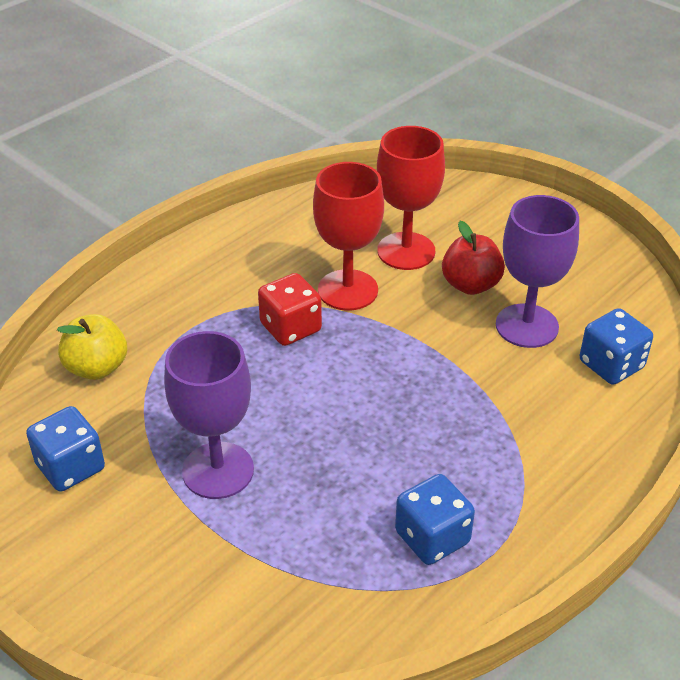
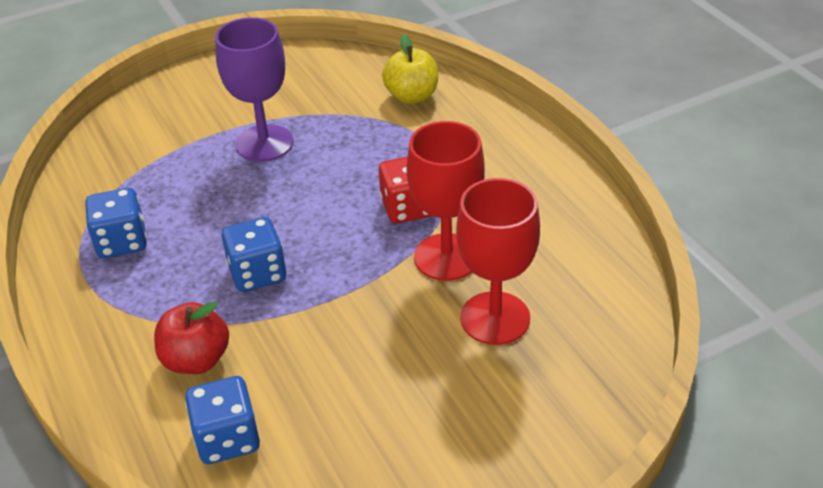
camera: 110 degrees right, 0 degrees up
blue dice [26,406,105,492] -> blue dice moved to [222,217,286,292]
red apple [442,221,505,295] -> red apple moved to [154,301,229,374]
purple goblet [496,195,579,348] -> none

